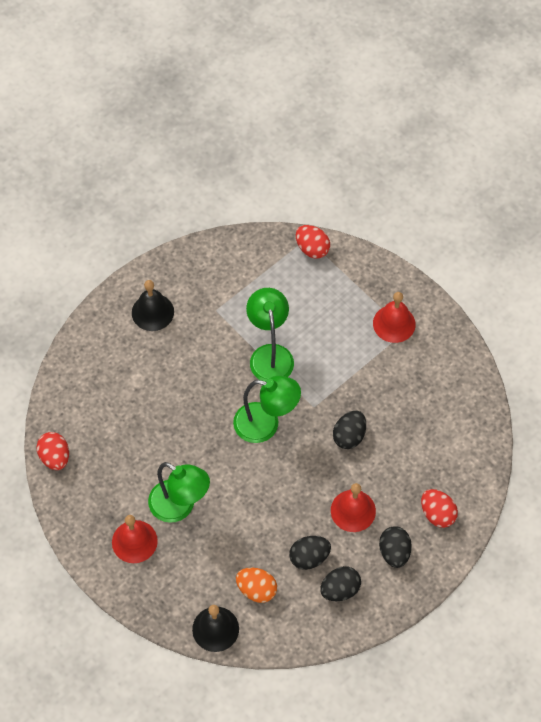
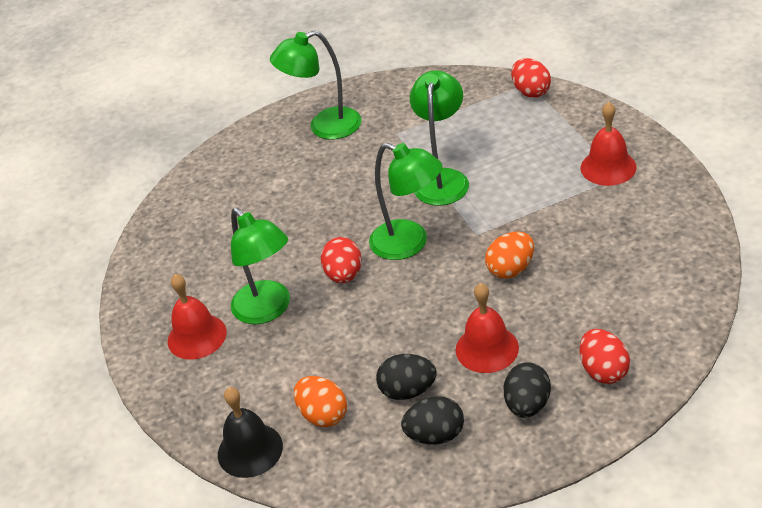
camera: 25 degrees right, 20 degrees down
red egg [36,432,69,470] -> red egg moved to [321,237,362,283]
black bell [132,280,174,331] -> green lamp [270,30,362,140]
black egg [333,411,366,449] -> orange egg [485,231,534,279]

